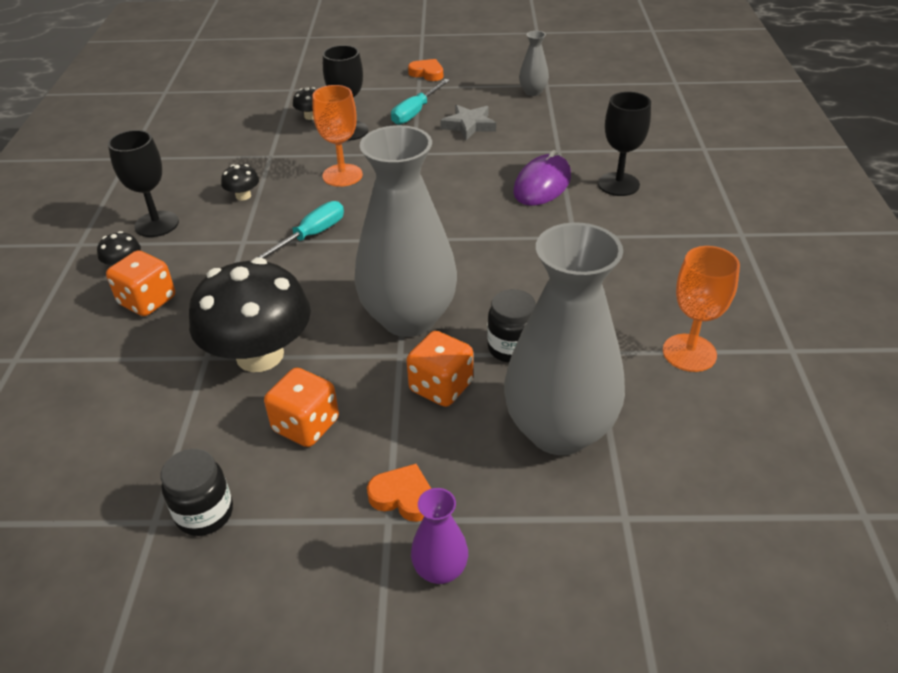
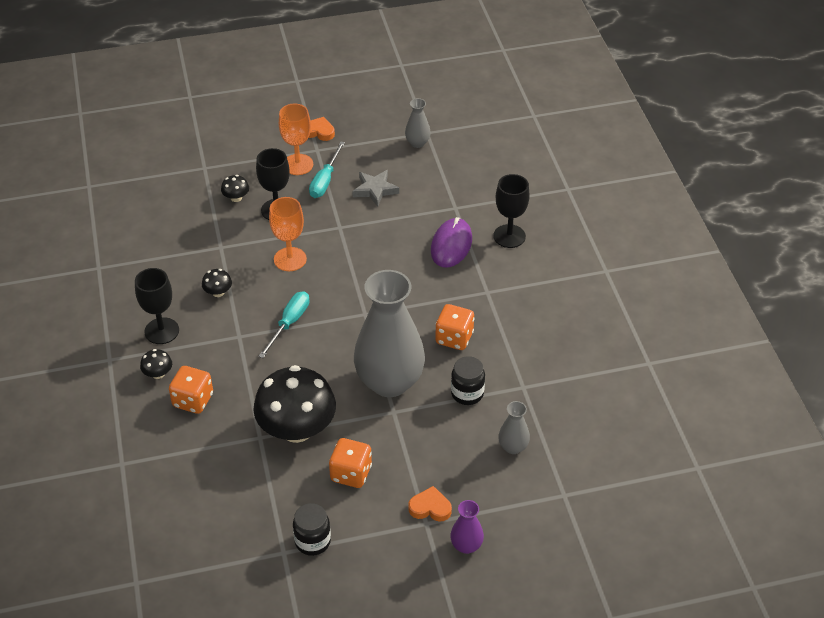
camera: 15 degrees left, 5 degrees up
orange dice [407,331,473,407] -> orange dice moved to [435,304,475,350]
grey vase [504,222,625,455] -> grey vase [498,401,530,454], size x0.43
orange goblet [663,246,740,372] -> orange goblet moved to [279,104,313,175]

